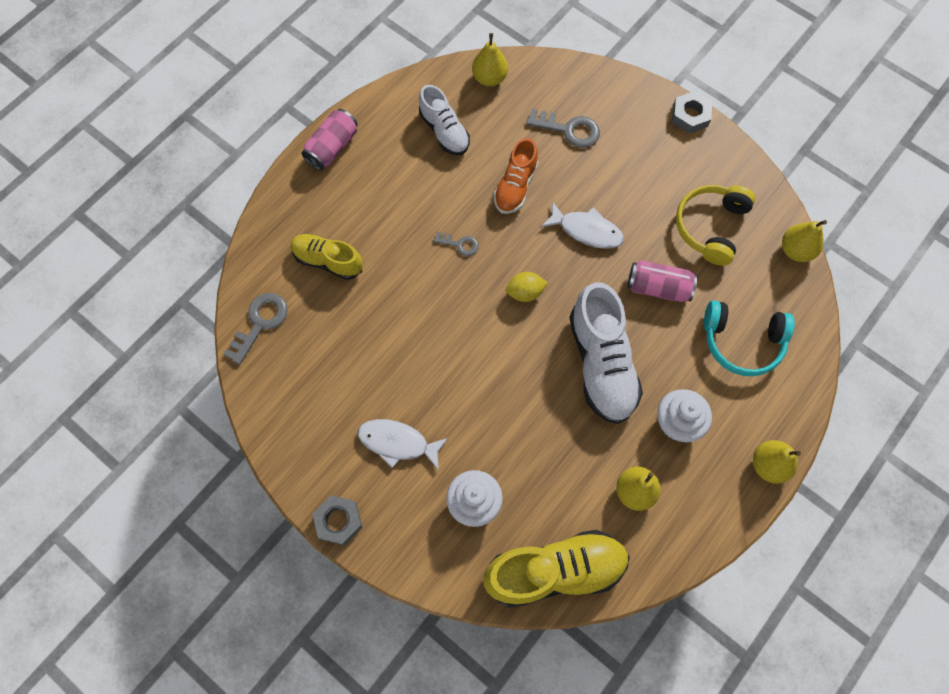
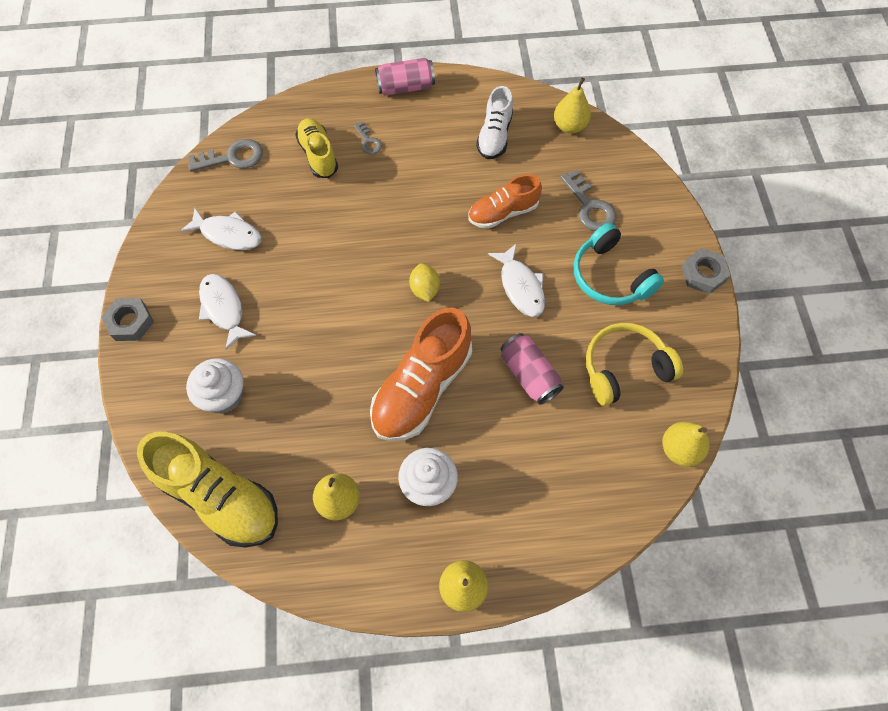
camera: 45 degrees right, 5 degrees down
grey key [434,232,479,256] -> grey key moved to [354,121,382,154]
yellow lemon [506,272,548,302] -> yellow lemon turned 45 degrees clockwise [409,263,440,302]
white shoe [569,282,643,424] -> orange shoe [370,307,472,441]
turquoise headphones [704,301,795,376] -> turquoise headphones moved to [574,223,664,305]
none -> white fish [180,208,262,250]

